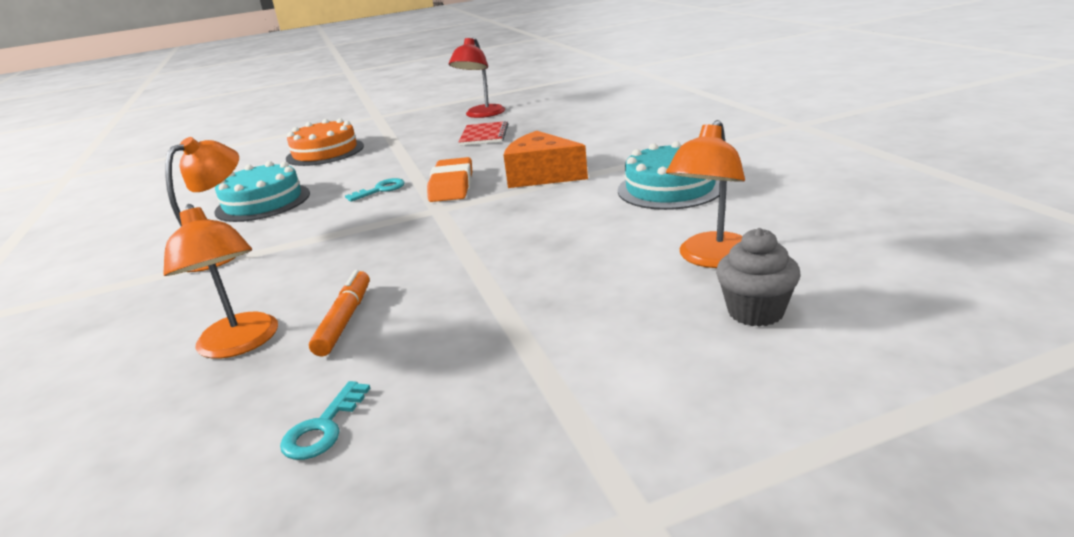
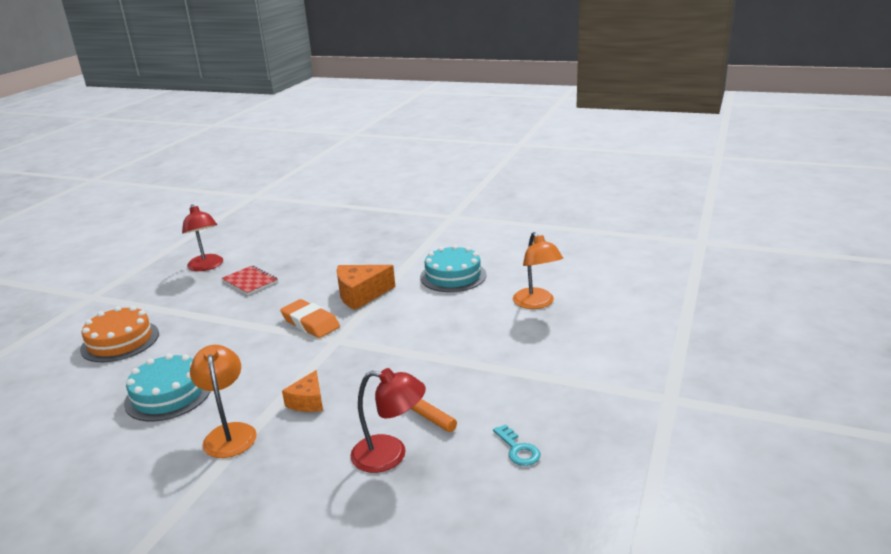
camera: 50 degrees left, 0 degrees up
orange lamp [163,204,278,359] -> red lamp [350,368,426,473]
turquoise key [345,178,405,202] -> none
grey cupcake [716,228,801,327] -> none
none -> orange cheese [282,370,323,412]

